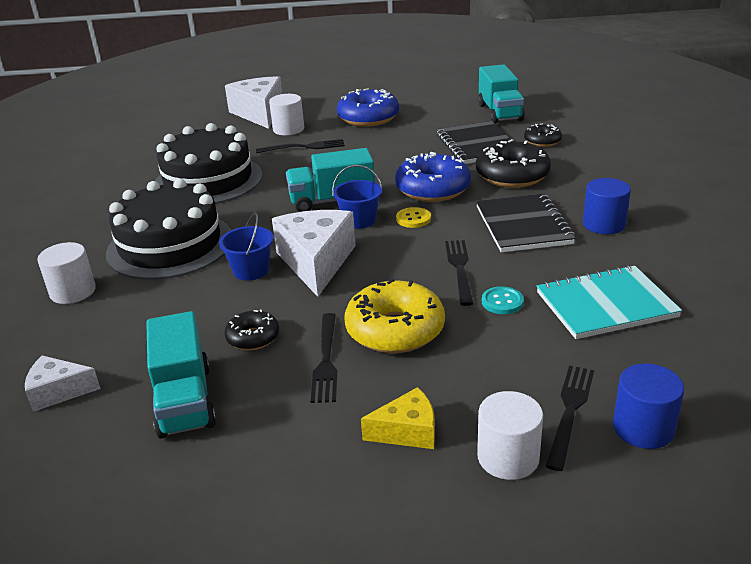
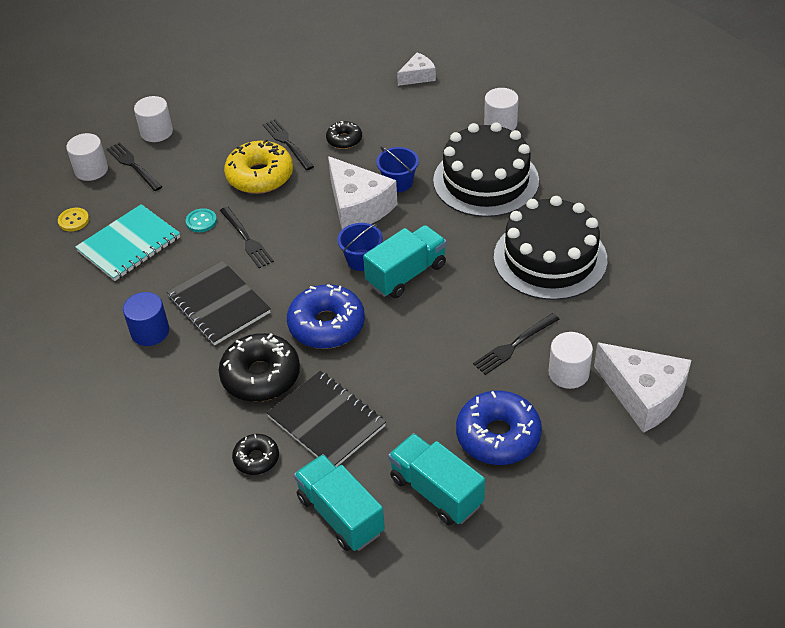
camera: 150 degrees right, 15 degrees up
turquoise truck [146,311,216,438] -> turquoise truck moved to [388,433,485,525]
yellow cheese [361,387,435,449] -> none
yellow button [396,207,431,228] -> yellow button moved to [58,208,89,231]
black fork [546,366,594,471] -> black fork turned 150 degrees clockwise [107,142,162,191]
blue cylinder [613,363,684,449] -> white cylinder [66,133,108,181]

